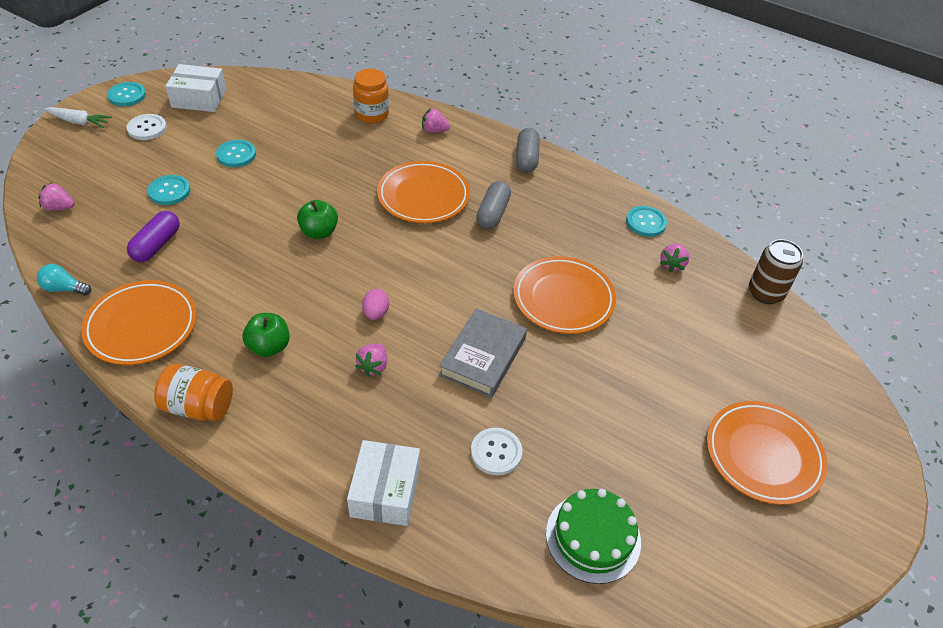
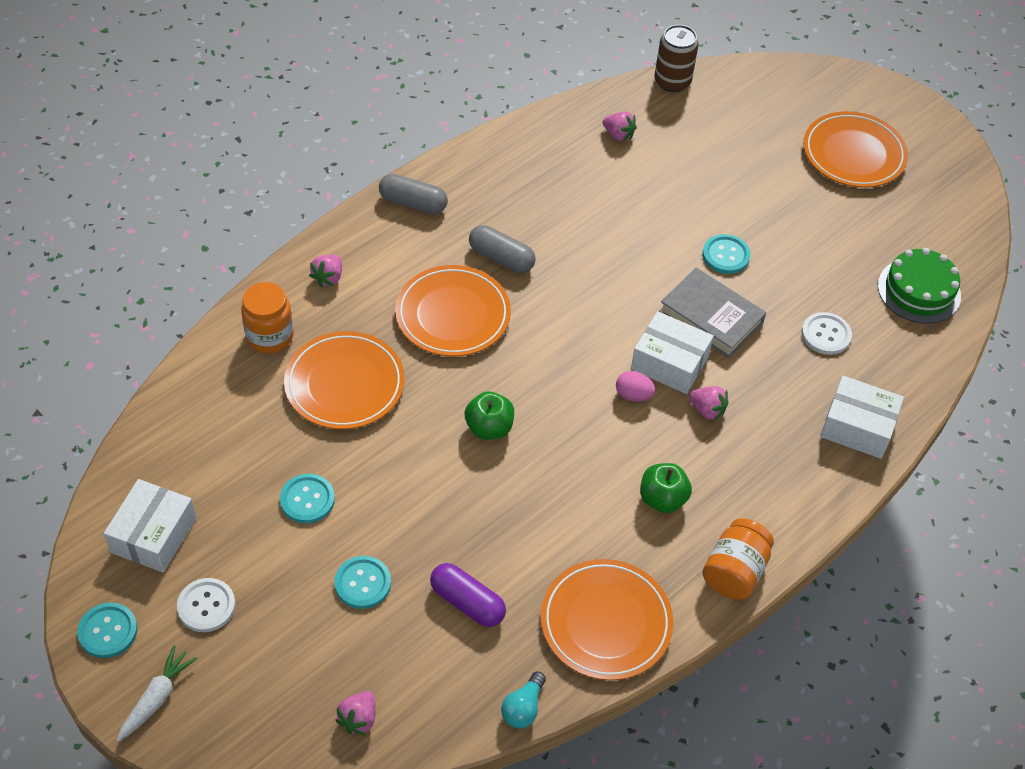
camera: 75 degrees left, 5 degrees up
orange plate [513,256,616,334] -> orange plate moved to [284,331,405,429]
turquoise button [626,206,667,237] -> turquoise button moved to [703,234,751,274]
none -> white box [631,311,714,394]

